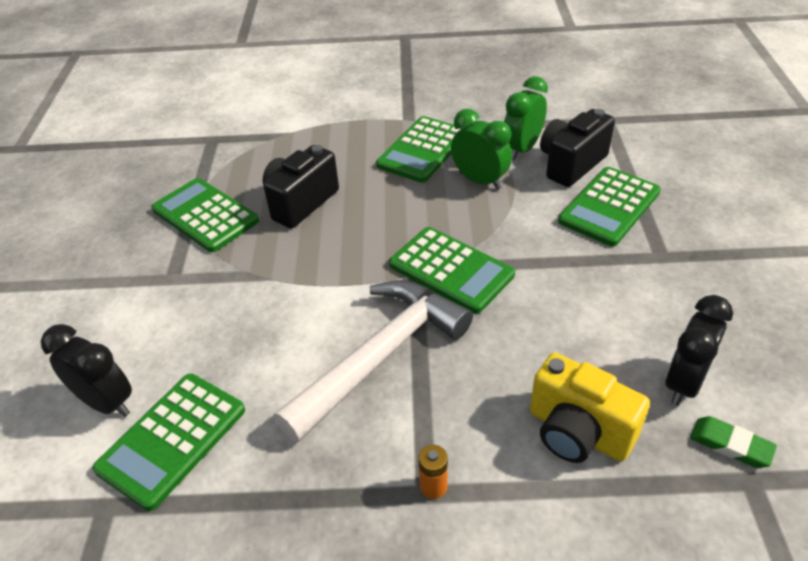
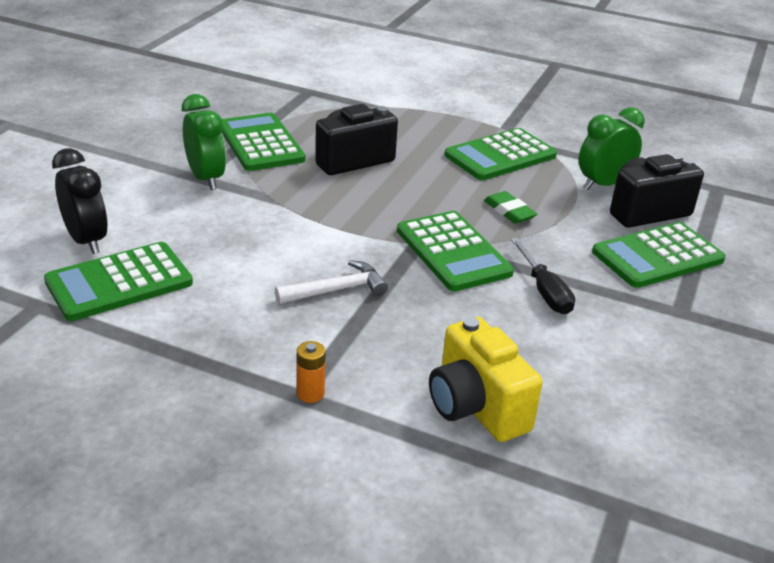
camera: 20 degrees right, 10 degrees down
white hammer [274,280,473,443] -> white hammer [275,260,388,304], size x0.49
green clock [451,109,512,190] -> green clock moved to [182,94,226,190]
black clock [665,295,733,406] -> none
green eraser [690,416,777,468] -> green eraser moved to [484,191,537,224]
none -> black screwdriver [511,238,575,314]

